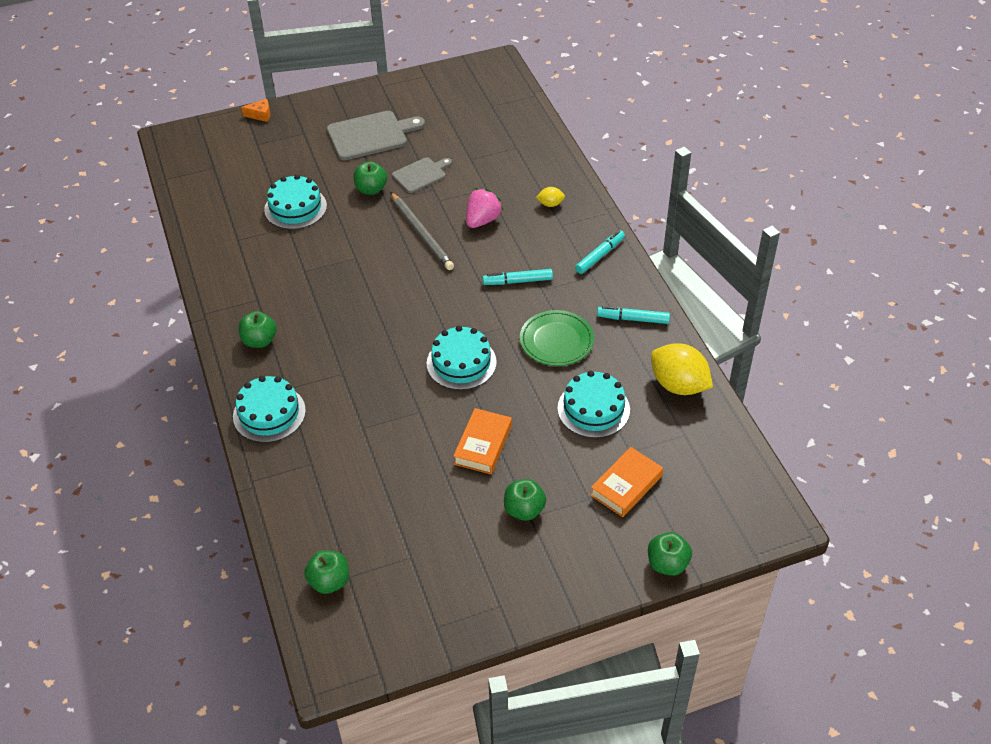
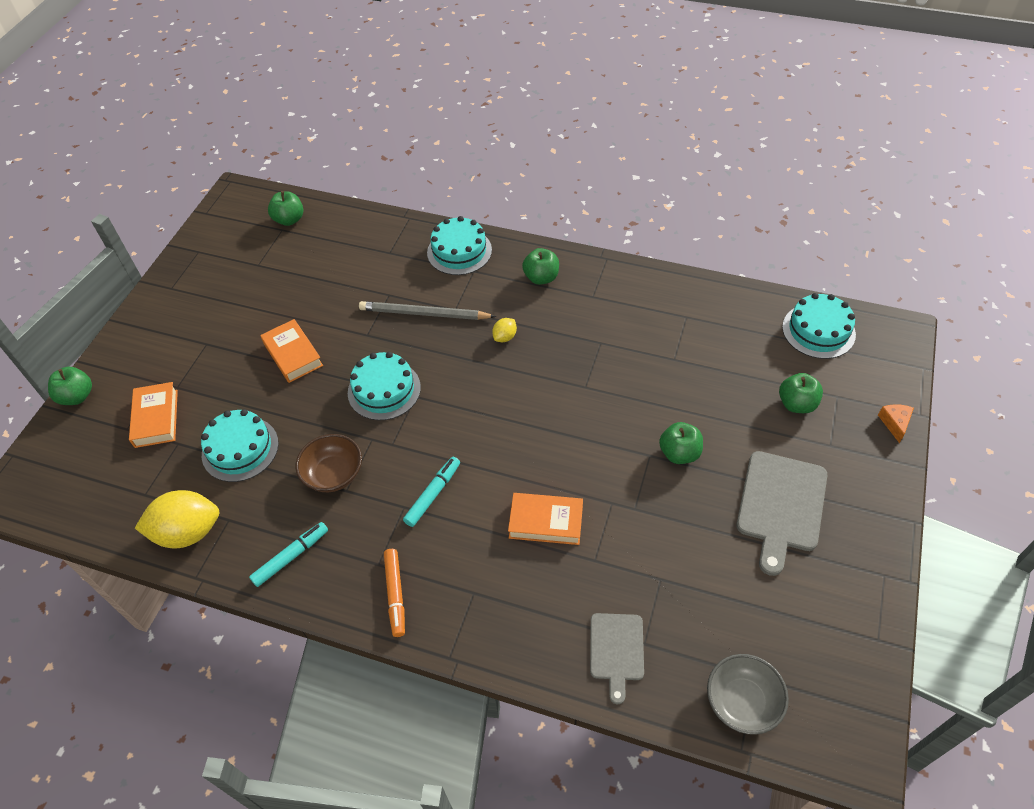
camera: 130 degrees right, 5 degrees up
orange cheese [241,99,270,122] -> orange cheese turned 150 degrees clockwise [878,404,914,443]
turquoise cake [264,175,327,229] -> turquoise cake moved to [782,293,856,359]
grey pencil [390,192,454,270] -> grey pencil moved to [359,301,496,320]
grey cutting board [392,157,452,193] -> grey cutting board moved to [590,613,644,704]
pink strawberry [466,188,504,228] -> orange book [508,493,583,545]
green apple [504,479,546,521] -> green apple moved to [779,373,823,413]
green plate [520,310,594,366] -> brown bowl [296,434,362,492]
yellow lemon [536,187,565,207] -> yellow lemon moved to [492,318,517,342]
turquoise marker [575,230,625,274] -> orange marker [384,549,405,637]
none -> grey bowl [707,654,789,735]

